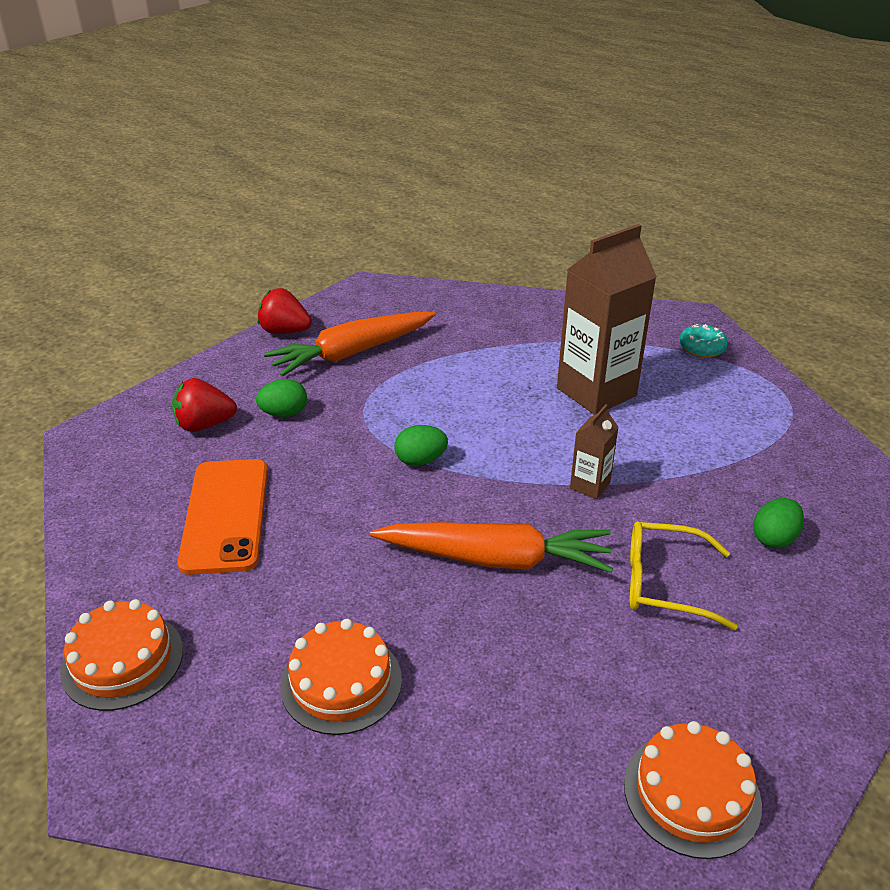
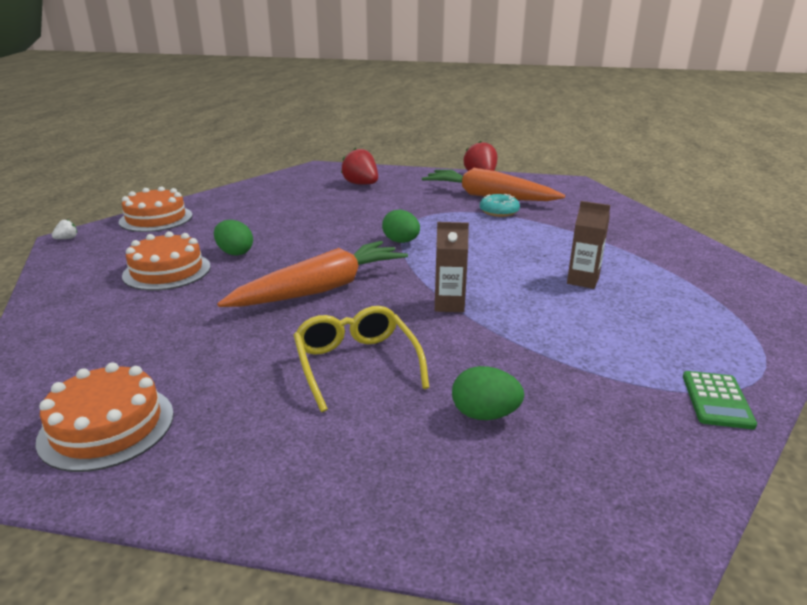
camera: 60 degrees right, 10 degrees down
orange phone [177,459,268,575] -> none
green egg [256,379,307,417] -> green egg moved to [214,220,253,256]
orange carrot [370,522,613,573] -> orange carrot turned 105 degrees counterclockwise [217,241,408,307]
brown carton [557,224,657,415] -> brown carton [567,201,610,289], size x0.47
turquoise donut [679,324,728,358] -> turquoise donut moved to [480,194,520,217]
none -> white strawberry [52,219,77,239]
none -> green calculator [683,371,757,429]

